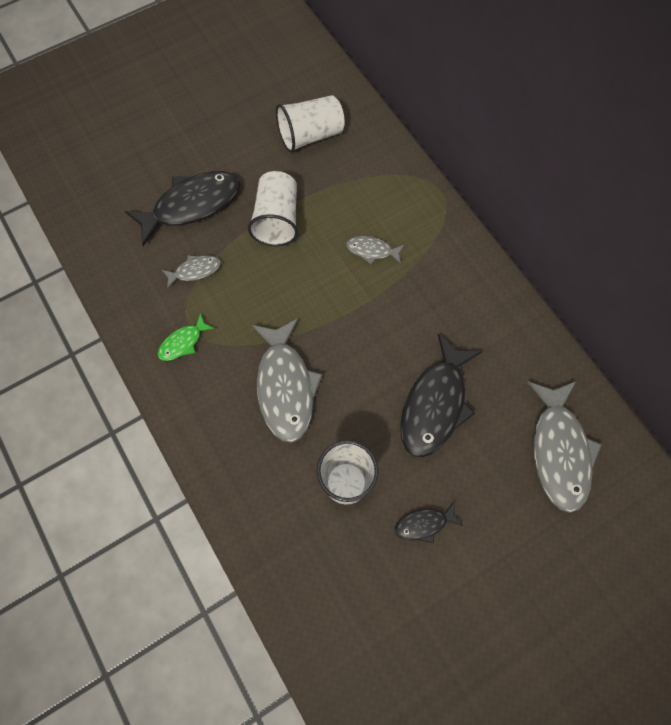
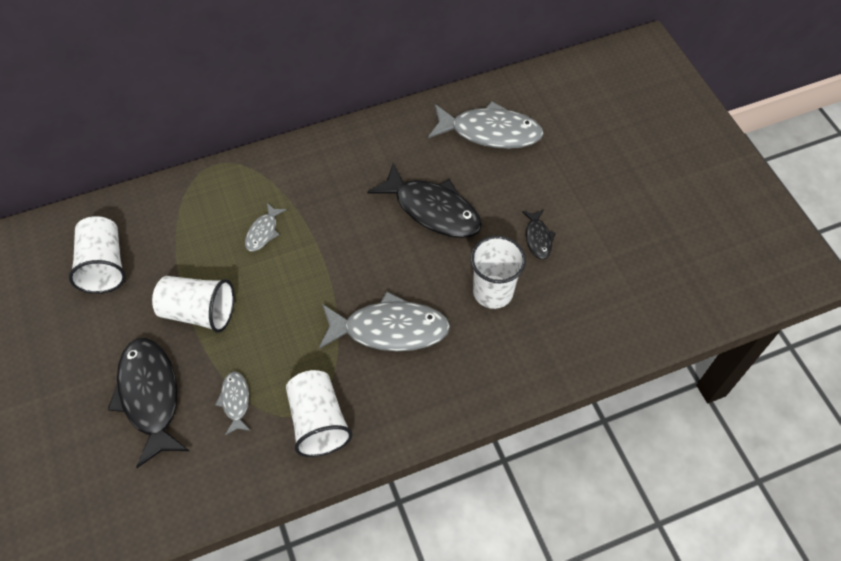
camera: 80 degrees left, 10 degrees down
green fish [158,313,215,361] -> white cup [286,370,352,457]

